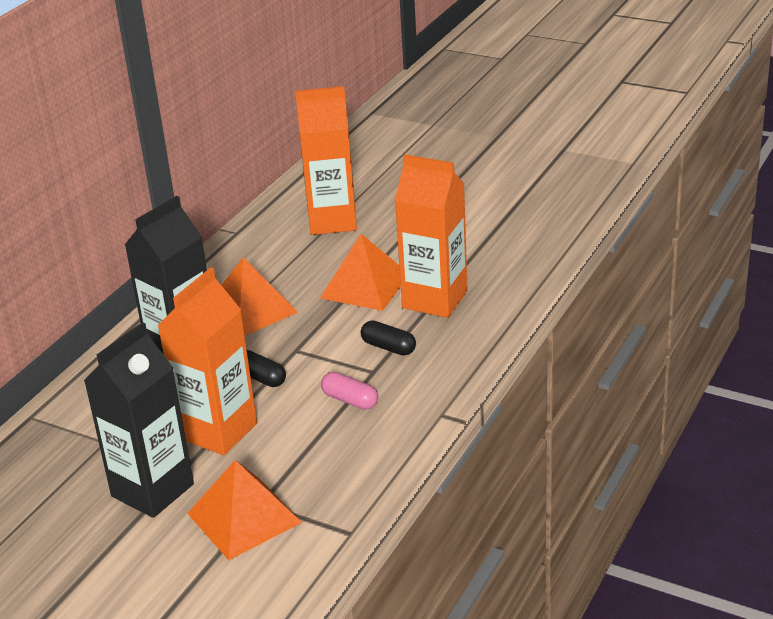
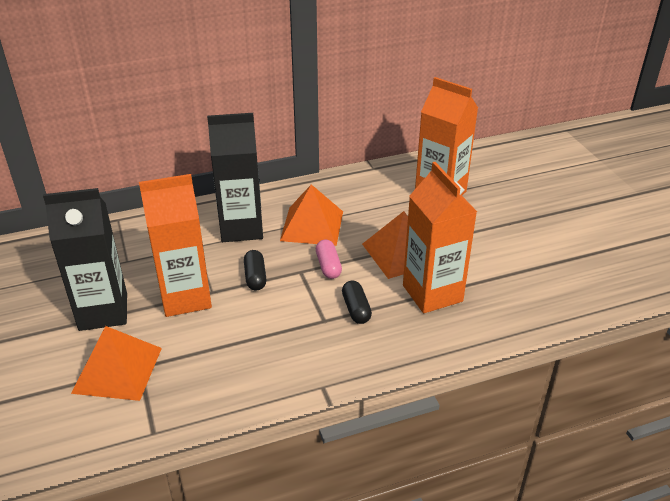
camera: 40 degrees right, 5 degrees up
pink capsule [321,372,378,410] -> pink capsule moved to [316,239,342,279]

